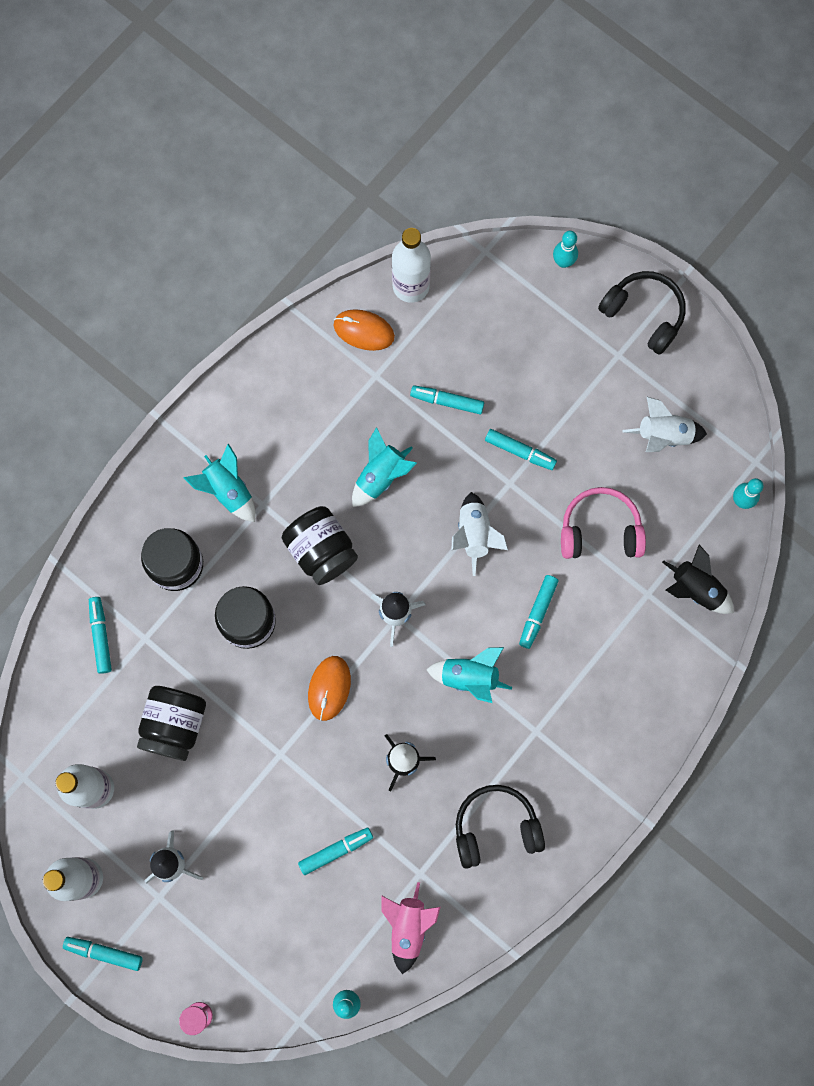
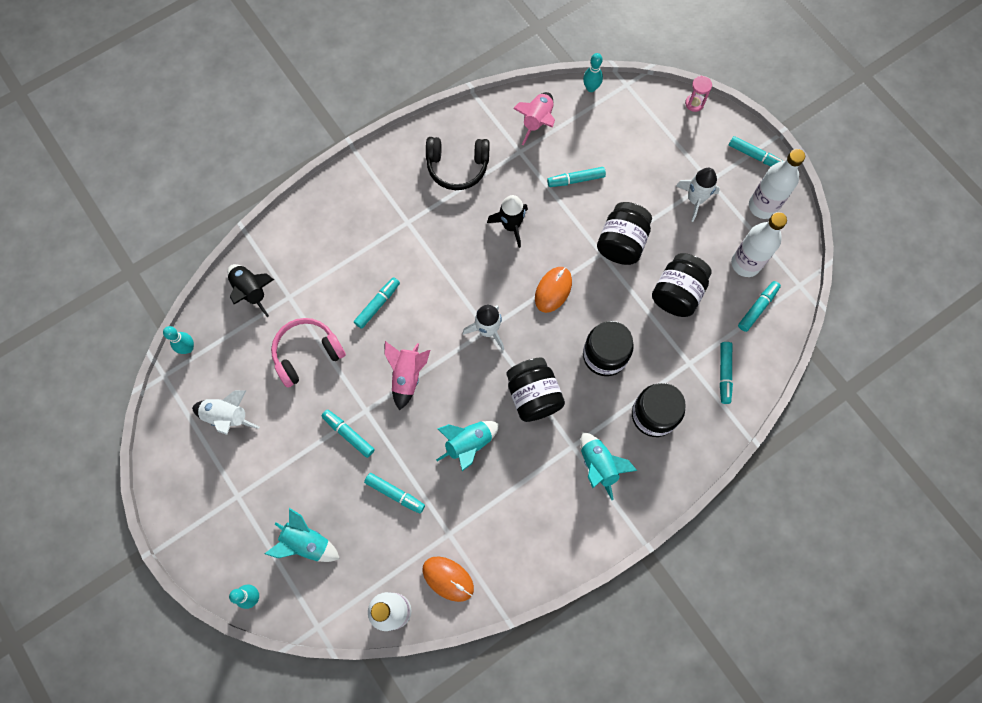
camera: 165 degrees left, 5 degrees down
turquoise rocket [426,647,512,703] -> turquoise rocket moved to [265,508,340,562]
white rocket [451,492,508,576] -> pink rocket [385,341,430,410]
pink headphones [561,487,646,559] -> pink headphones turned 135 degrees clockwise [271,318,346,388]
black headphones [598,271,686,355] -> none
none -> black jar [597,202,652,265]
none -> turquoise marker [738,281,781,332]

